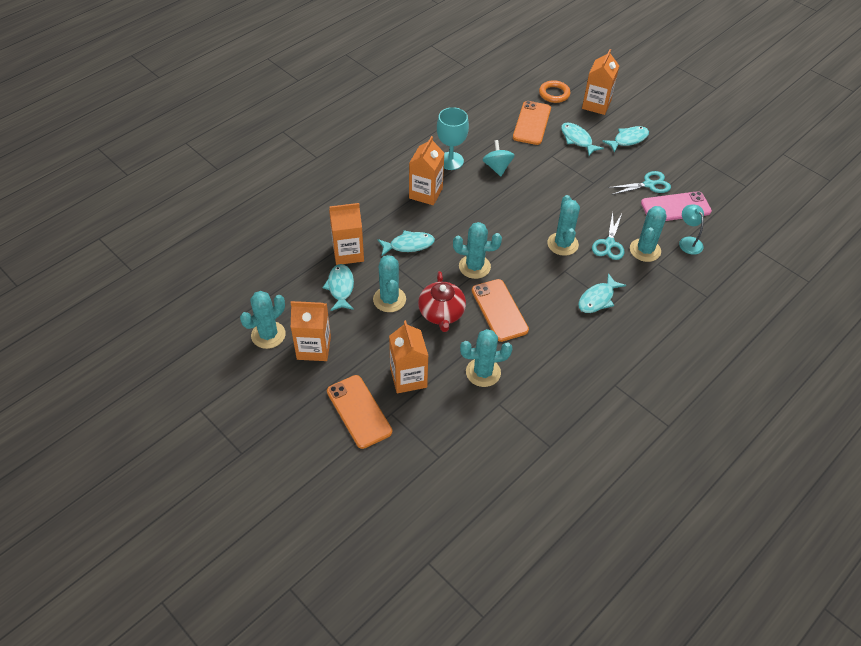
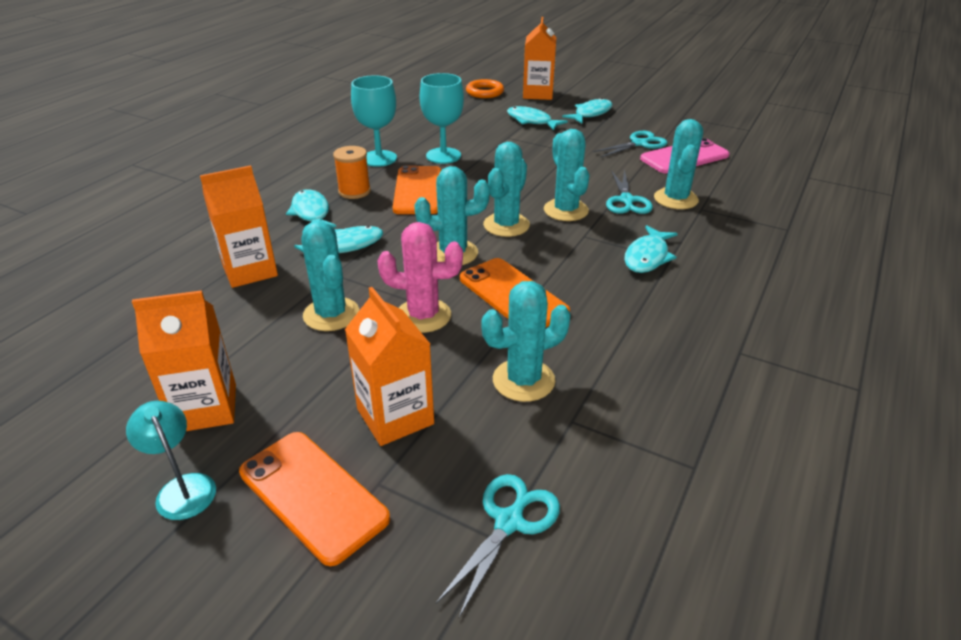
camera: 15 degrees left, 15 degrees down
turquoise cactus [240,291,286,349] -> turquoise cactus moved to [483,142,530,237]
turquoise fish [322,264,354,311] -> turquoise fish moved to [286,189,336,227]
orange carton [409,136,444,205] -> orange spool [333,146,371,199]
red teapot [418,271,466,332] -> pink cactus [377,222,463,333]
turquoise spinning top [483,140,515,176] -> turquoise goblet [420,73,464,164]
orange phone [513,101,551,145] -> orange phone moved to [393,165,441,214]
turquoise lamp [679,205,704,255] -> turquoise lamp moved to [126,401,216,520]
none -> turquoise scissors [436,474,560,617]

